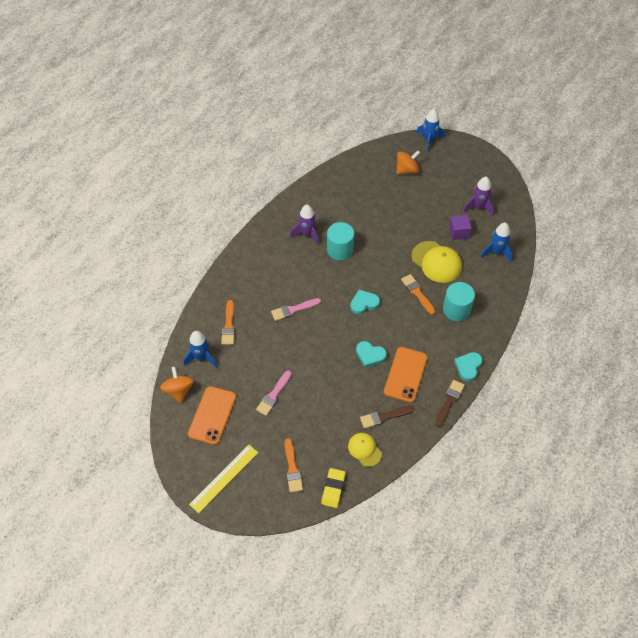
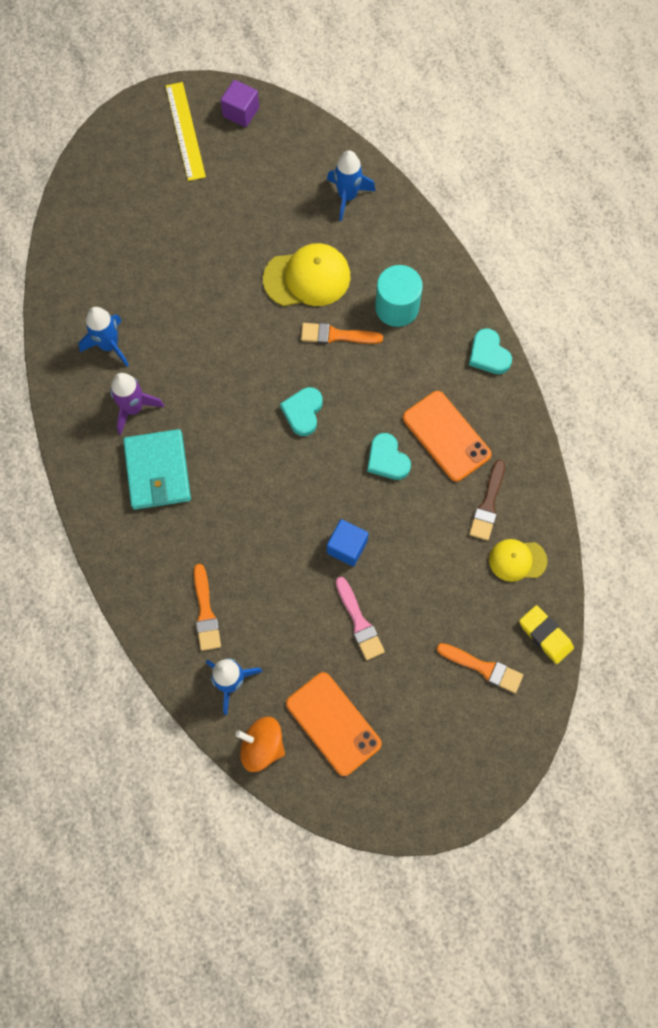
camera: 55 degrees left, 15 degrees up
yellow ruler [189,445,258,513] -> yellow ruler moved to [166,82,206,181]
orange brush [221,300,235,345] -> orange brush turned 45 degrees clockwise [194,564,221,651]
pink brush [271,298,321,321] -> none
turquoise cylinder [327,222,354,261] -> none
turquoise heart [356,341,387,368] -> turquoise heart turned 90 degrees clockwise [367,433,411,480]
orange spinning top [397,151,420,174] -> none
blue rocket [416,109,445,153] -> blue rocket moved to [78,307,129,367]
brown brush [435,380,465,427] -> none
purple cube [449,215,472,240] -> purple cube moved to [221,80,259,127]
purple rocket [463,176,494,216] -> none
none -> turquoise wallet [123,429,191,510]
none -> blue cube [327,519,369,566]

